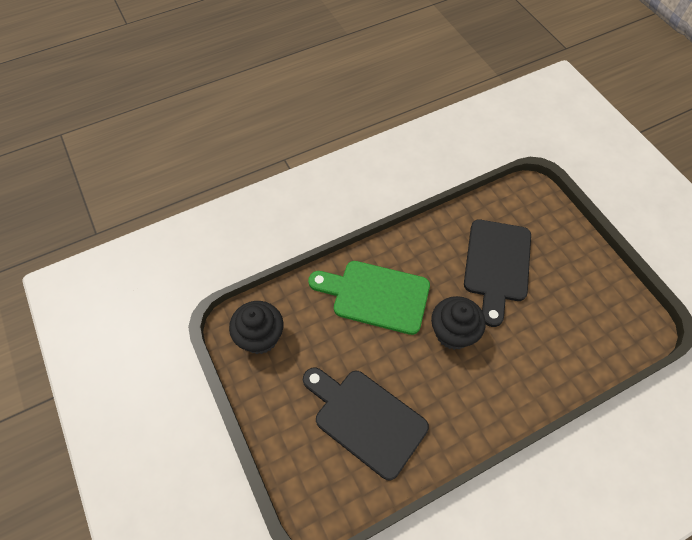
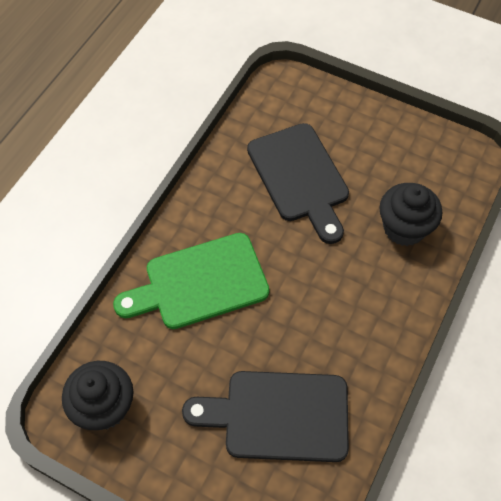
camera: 35 degrees left, 0 degrees up
black cupcake [431,296,486,350] -> black cupcake moved to [379,183,442,246]

